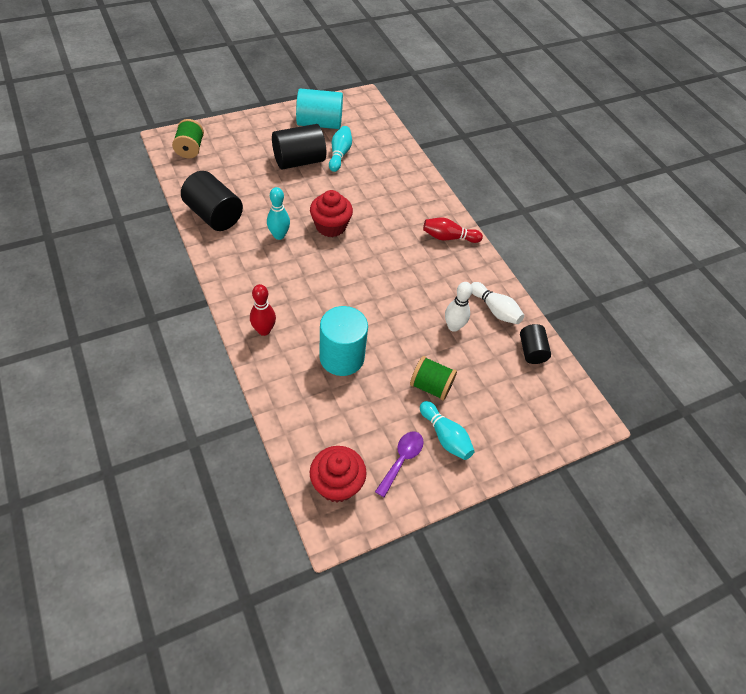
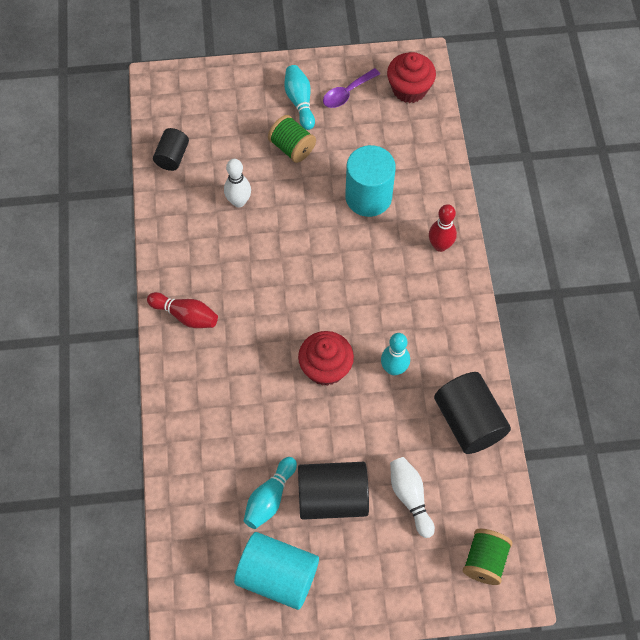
camera: 155 degrees left, 10 degrees up
white bowling pin [471,282,524,324] -> white bowling pin moved to [390,457,435,538]

